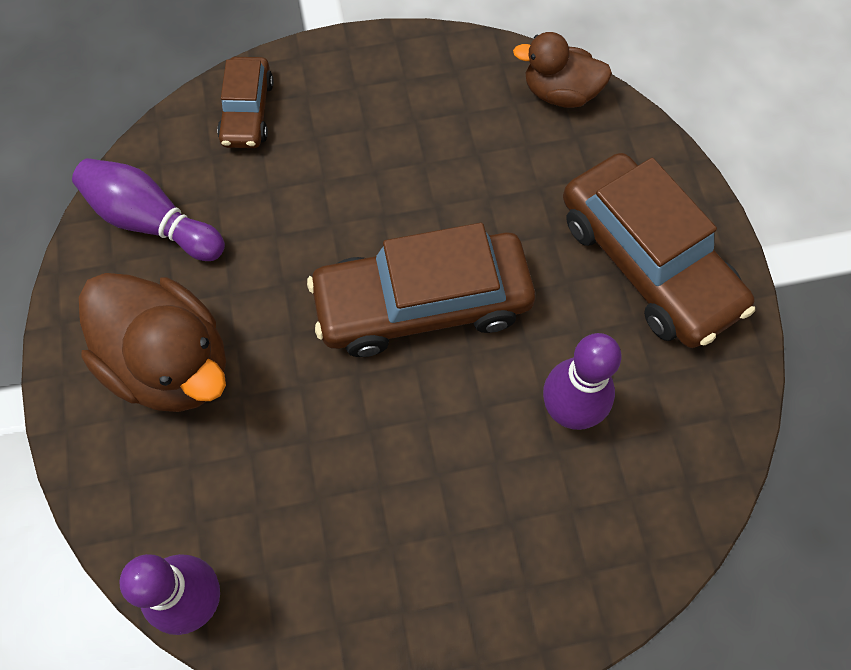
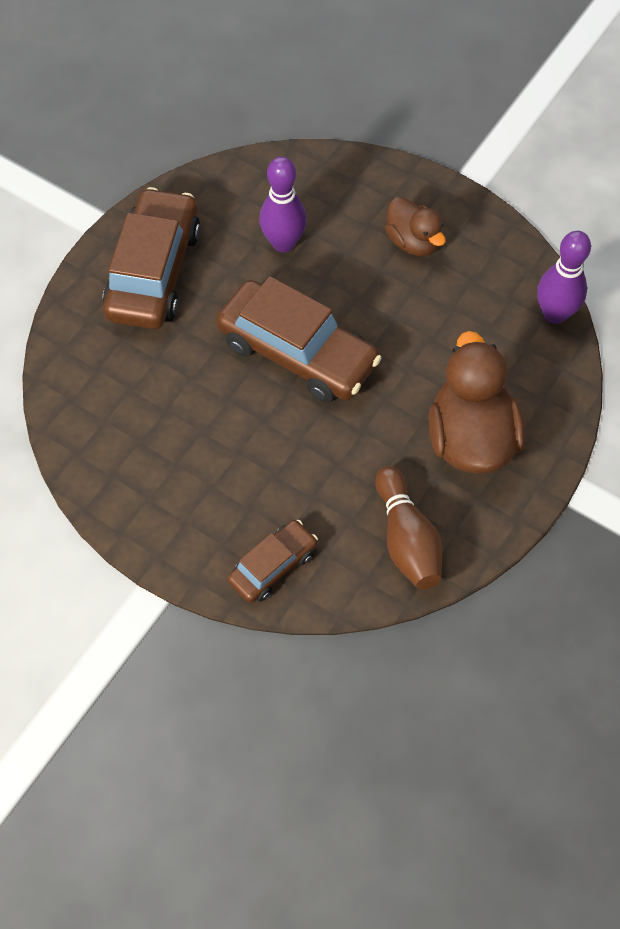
camera: 135 degrees left, 5 degrees down
purple bowling pin [72,158,225,261] -> brown bowling pin [375,466,442,590]
brown duck [513,32,612,108] -> brown duck moved to [385,197,445,256]

